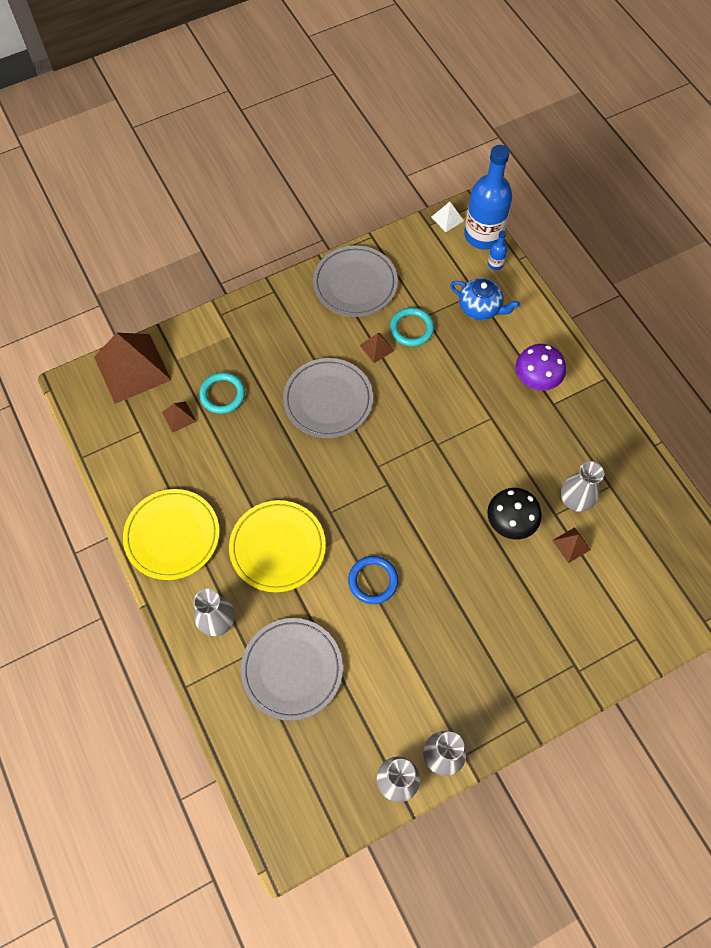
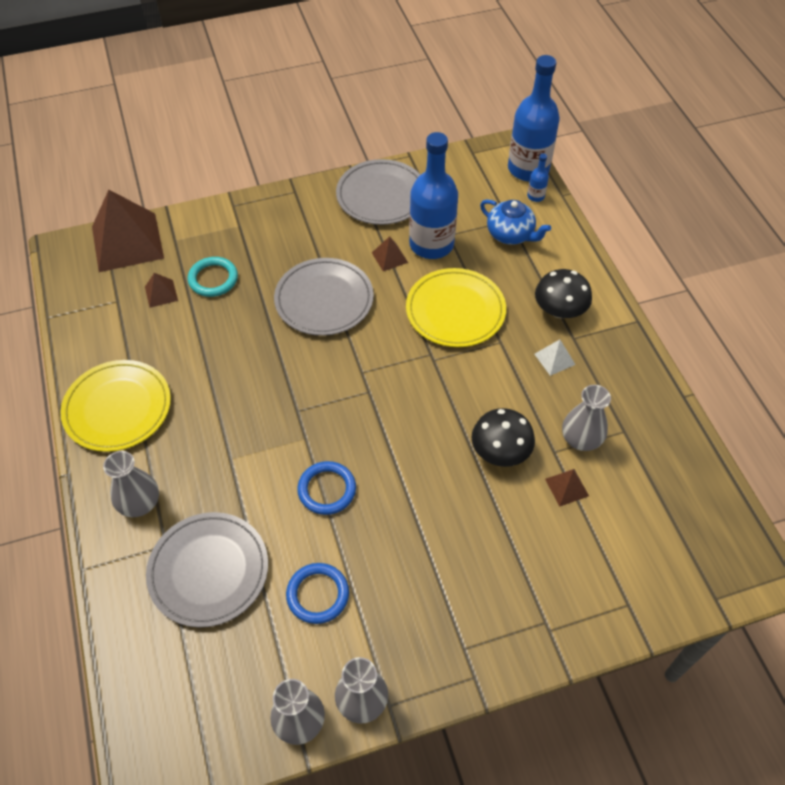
camera: 10 degrees right, 10 degrees down
yellow plate [229,500,326,592] -> yellow plate moved to [406,268,506,347]
turquoise ring [390,307,434,347] -> blue bottle [409,132,458,259]
white pyramid [431,202,464,232] -> white pyramid moved to [534,340,576,376]
purple mushroom [516,344,566,390] -> black mushroom [535,269,592,318]
none -> blue ring [286,563,349,624]

